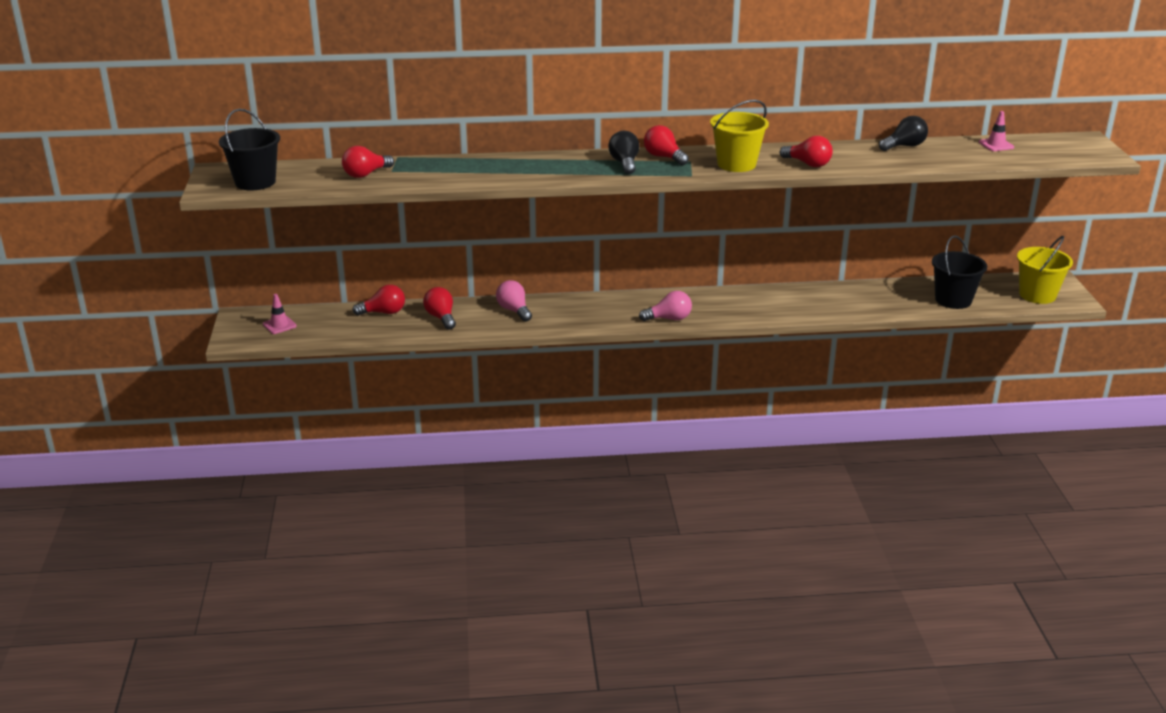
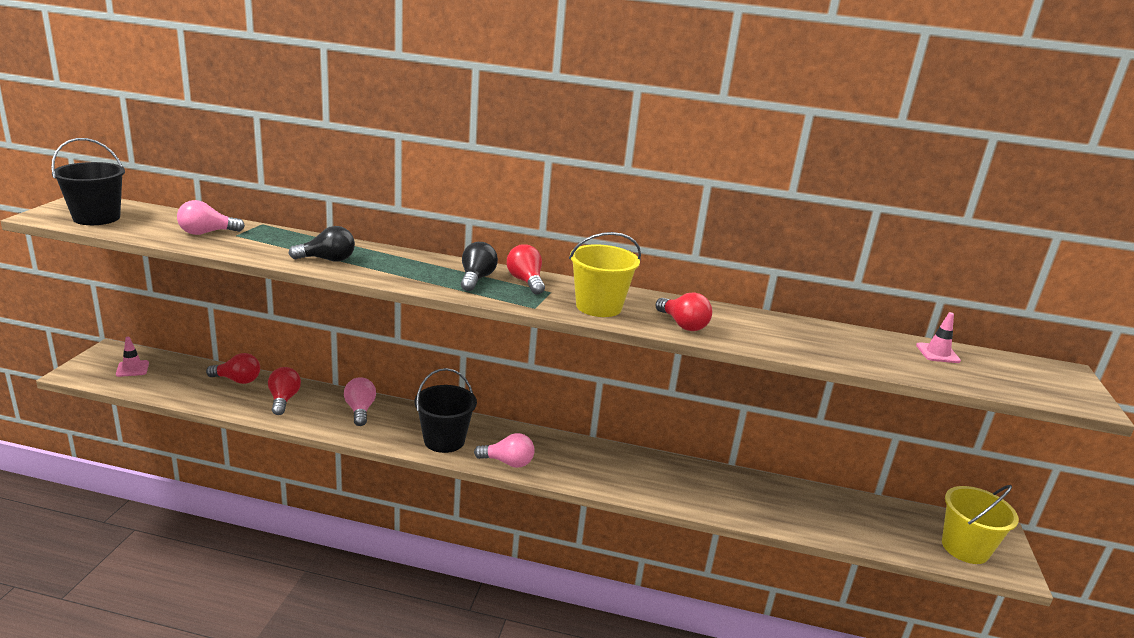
camera: 15 degrees right, 5 degrees down
red light bulb [342,146,394,178] -> pink light bulb [177,200,245,235]
black light bulb [879,116,928,151] -> black light bulb moved to [289,226,355,262]
black bucket [932,236,987,309] -> black bucket moved to [414,368,477,453]

